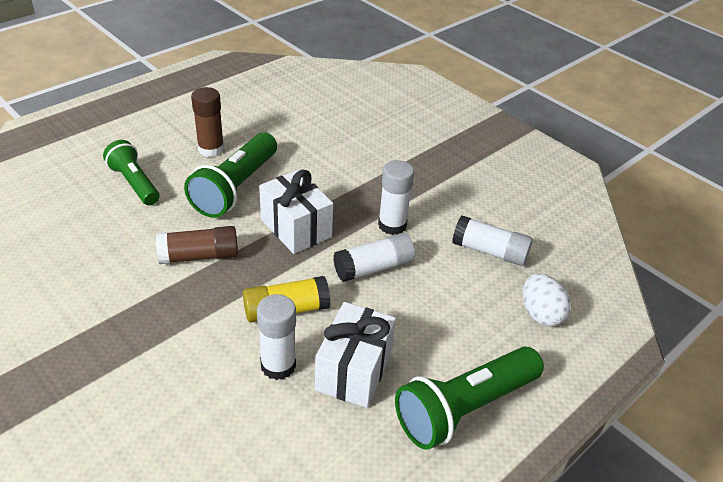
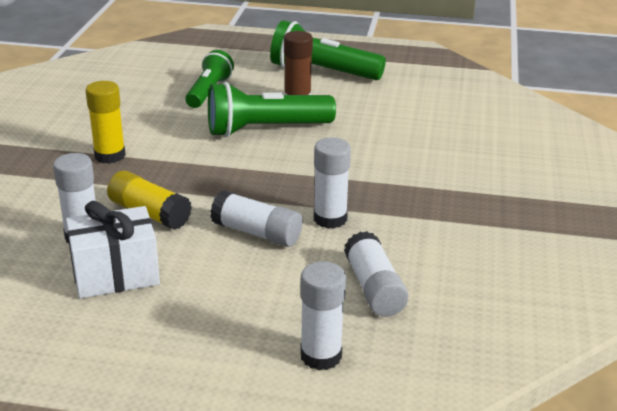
camera: 55 degrees right, 10 degrees down
brown glue stick [156,226,238,264] -> none
white gift [259,170,333,254] -> none
green flashlight [395,347,544,450] -> green flashlight moved to [270,20,386,80]
white egg [523,273,571,326] -> white glue stick [300,261,346,370]
none -> yellow glue stick [86,81,126,164]

